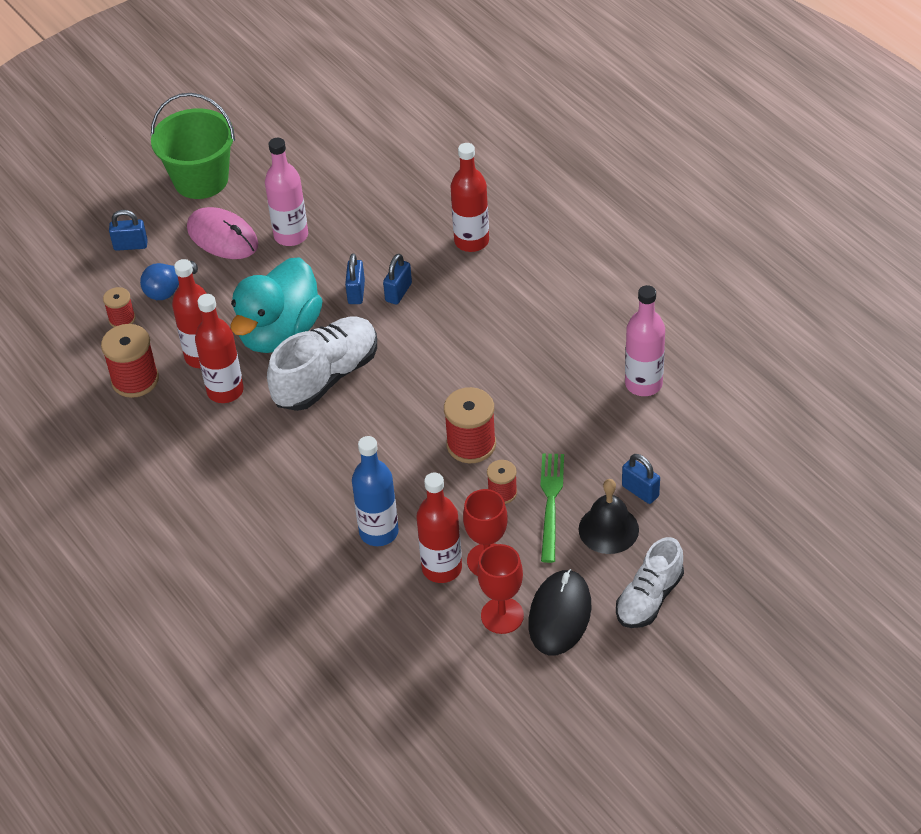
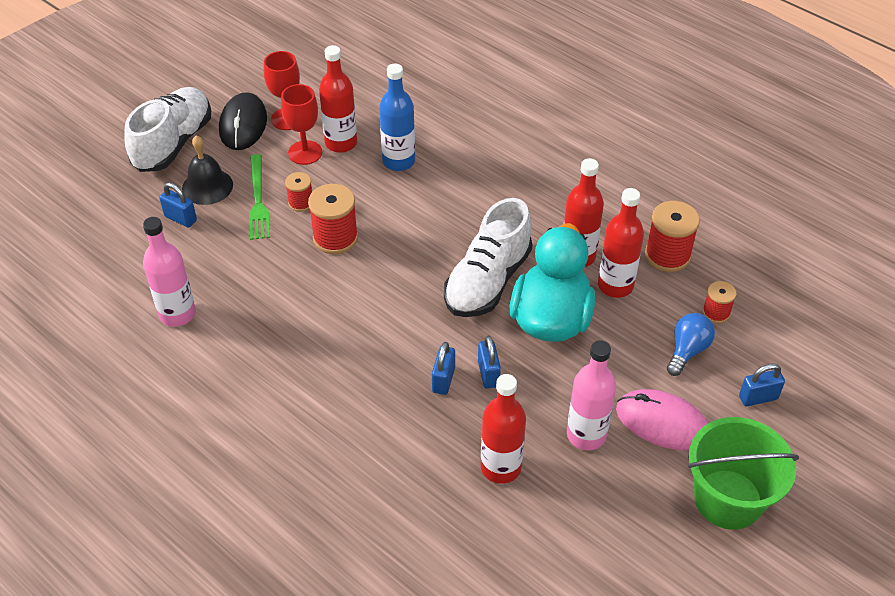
camera: 165 degrees right, 0 degrees up
red bottle [451,143,489,252] -> red bottle moved to [481,374,526,484]
white shoe [616,537,684,628] -> white shoe [124,87,211,172], size x1.51

